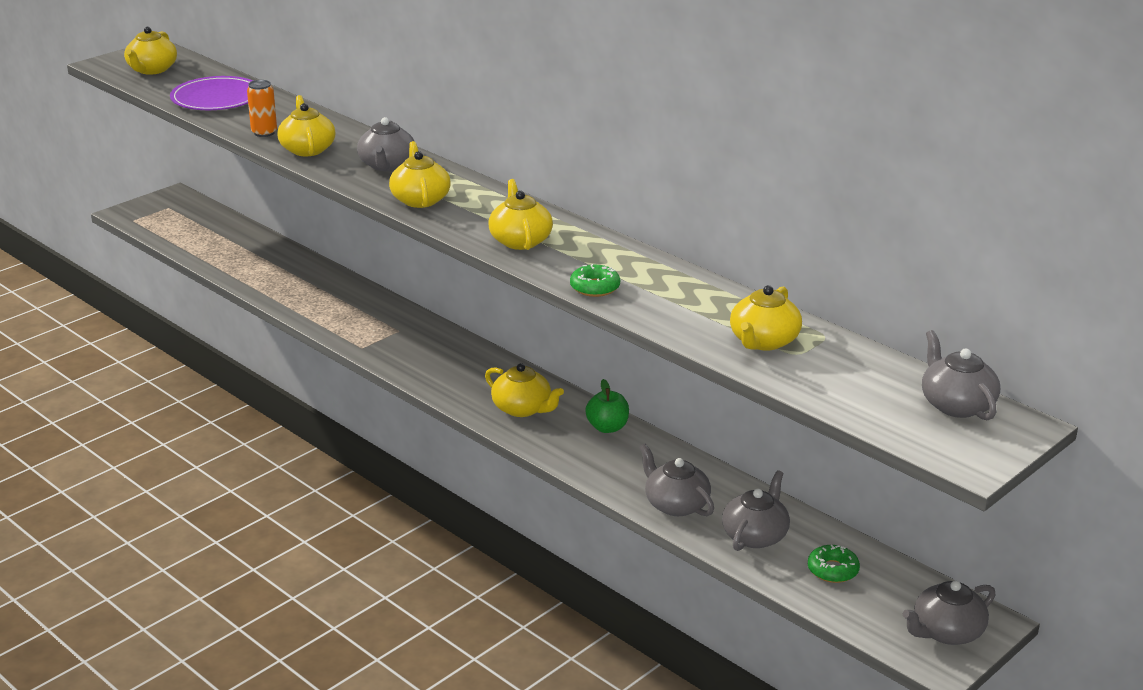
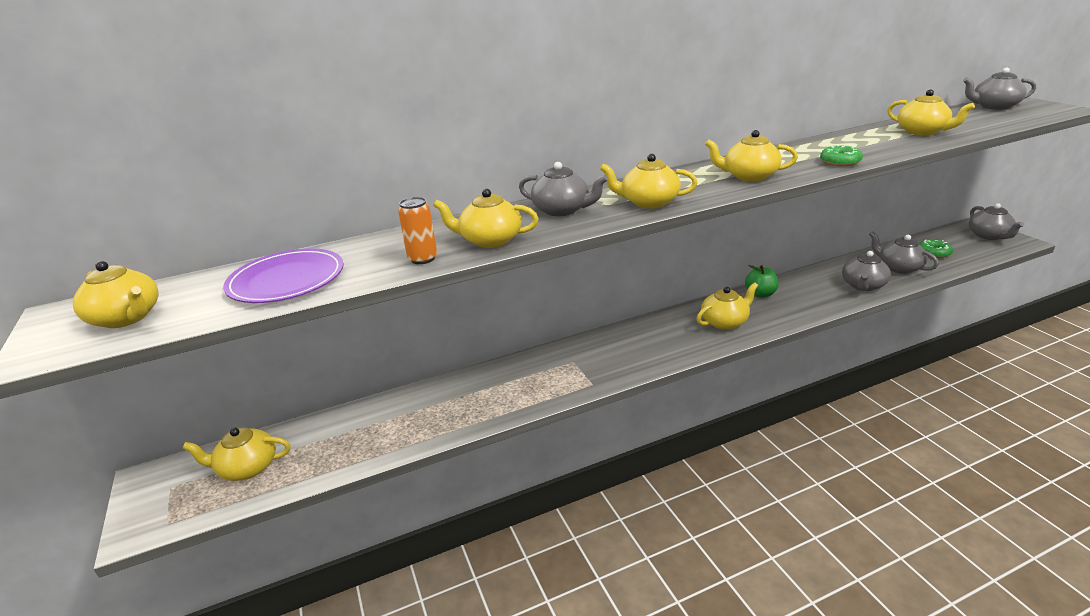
camera: 65 degrees left, 0 degrees up
grey teapot [639,444,714,516] -> grey teapot turned 45 degrees counterclockwise [842,251,891,291]
none -> yellow teapot [182,427,291,481]

